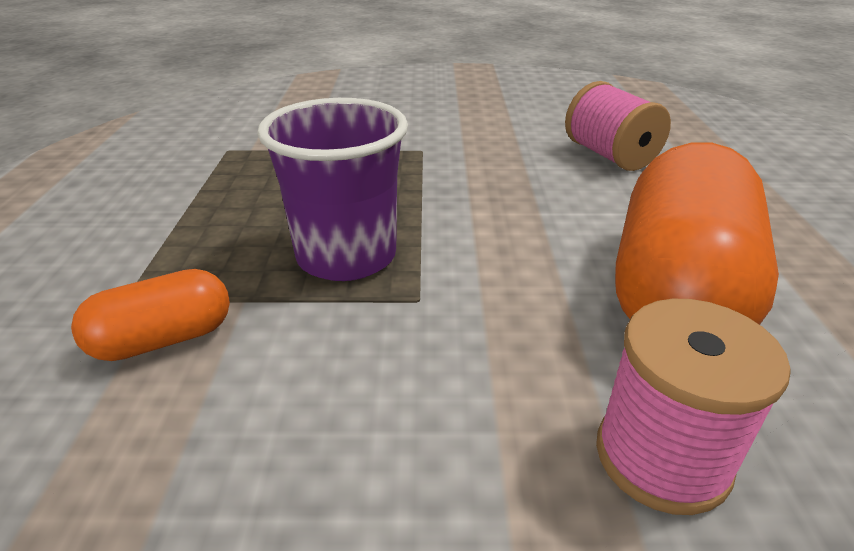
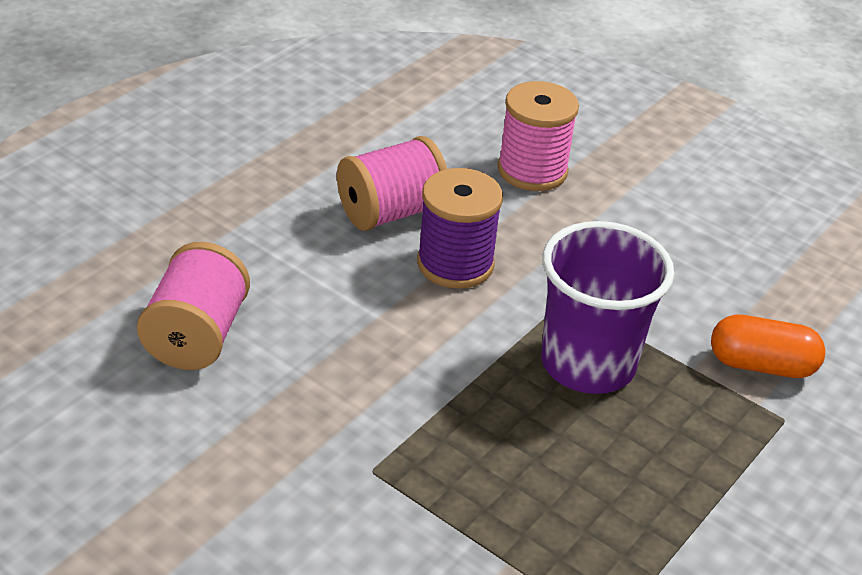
camera: 145 degrees left, 5 degrees up
orange capsule [615,143,779,325] -> pink spool [337,136,447,231]
none -> purple spool [417,168,503,289]

